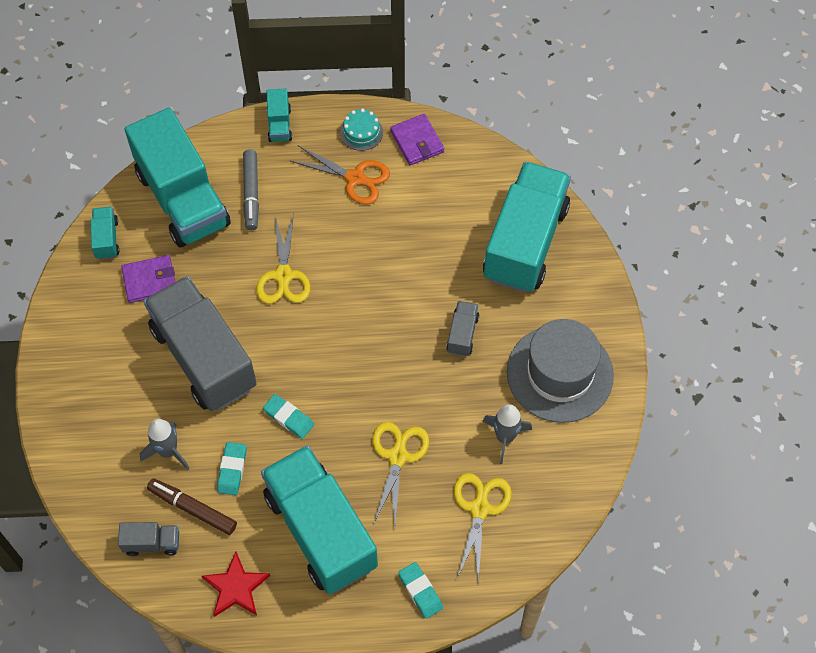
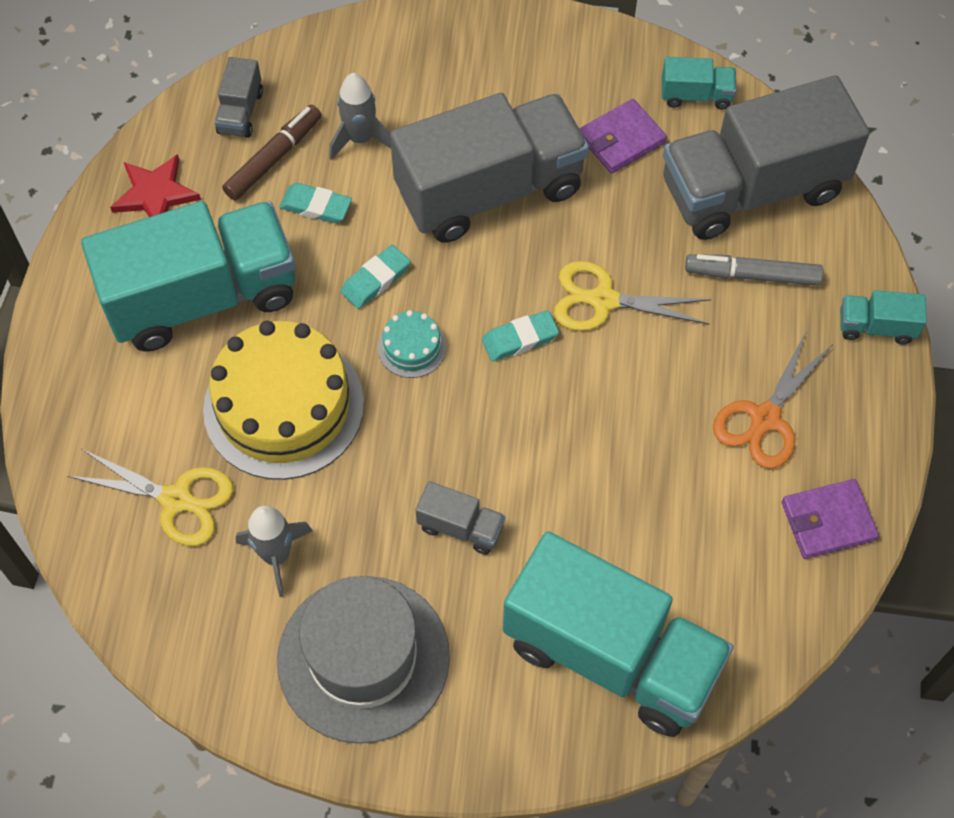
camera: 100 degrees right, 0 degrees up
purple wallet [121,255,175,303] -> purple wallet turned 60 degrees clockwise [579,99,667,173]
turquoise truck [125,108,231,247] -> grey truck [663,76,870,240]
turquoise cake [340,109,383,151] -> turquoise cake moved to [378,310,446,378]
yellow scissors [372,422,429,527] -> yellow cake [203,321,364,480]
turquoise eraser [398,562,443,619] -> turquoise eraser moved to [482,310,559,361]

